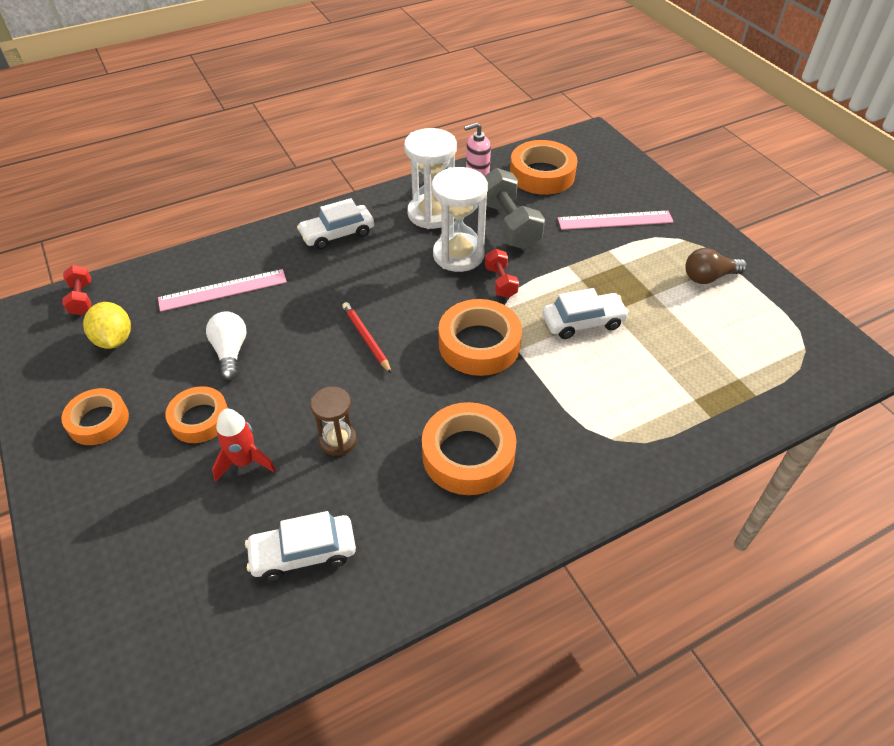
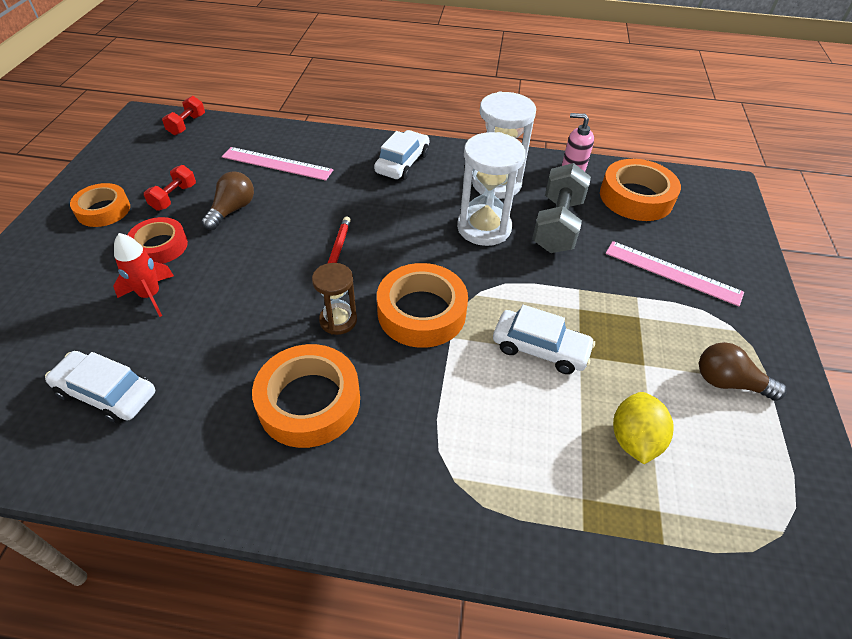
camera: 35 degrees right, 0 degrees up
yellow lemon [83,302,131,349] -> yellow lemon moved to [613,392,674,464]
orange tape [165,386,228,443] -> red tape [127,217,188,264]
white light bulb [206,311,247,380] -> brown light bulb [202,171,254,230]
white car [297,198,374,250] -> white car turned 105 degrees clockwise [374,130,429,180]
brown hourglass [310,387,357,456] -> brown hourglass moved to [312,263,357,335]
red dumbbell [485,249,519,298] -> red dumbbell moved to [144,165,196,211]

